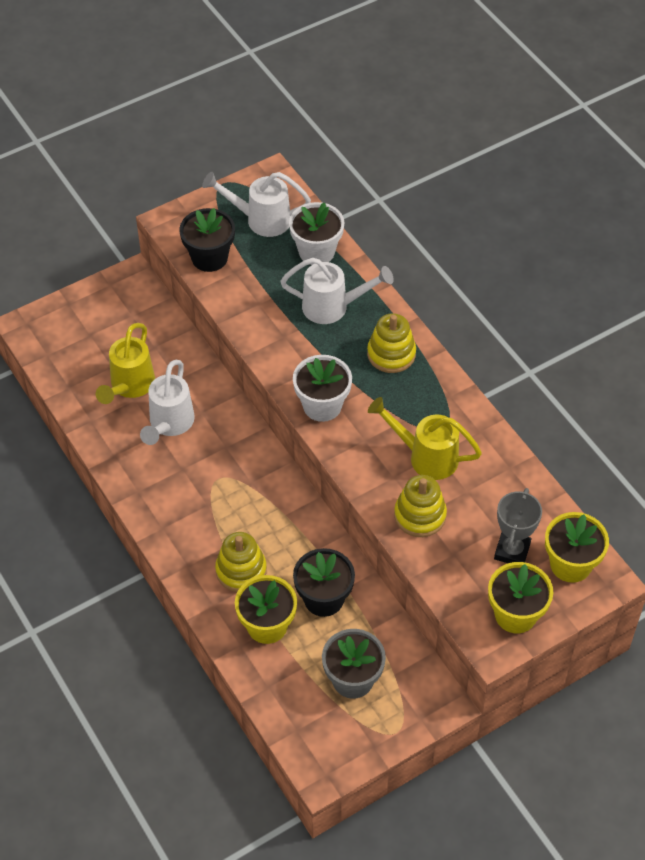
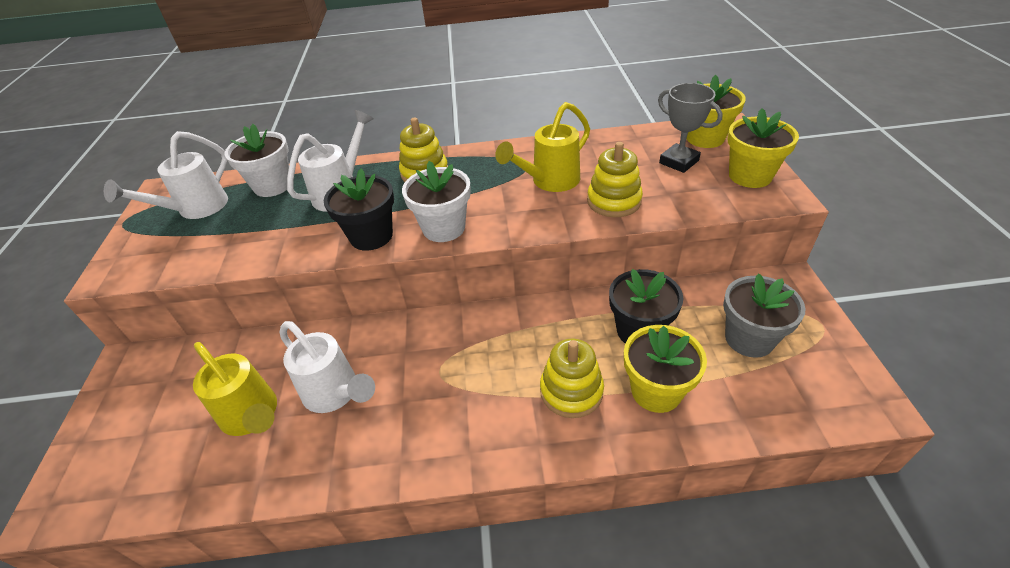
camera: 60 degrees left, 10 degrees down
black flower pot [179,208,235,272] -> black flower pot moved to [324,169,394,251]

